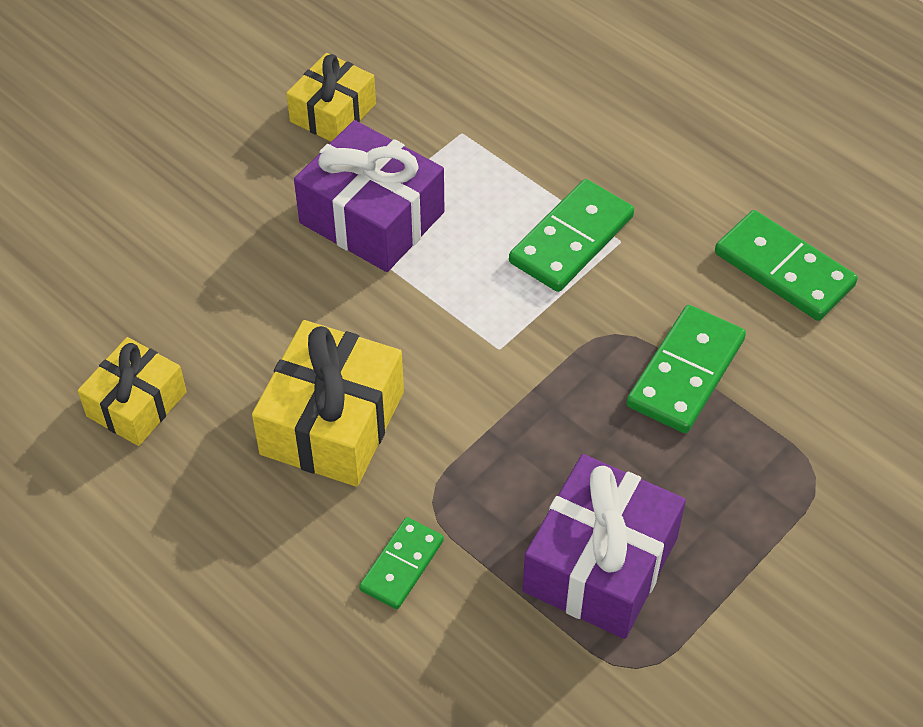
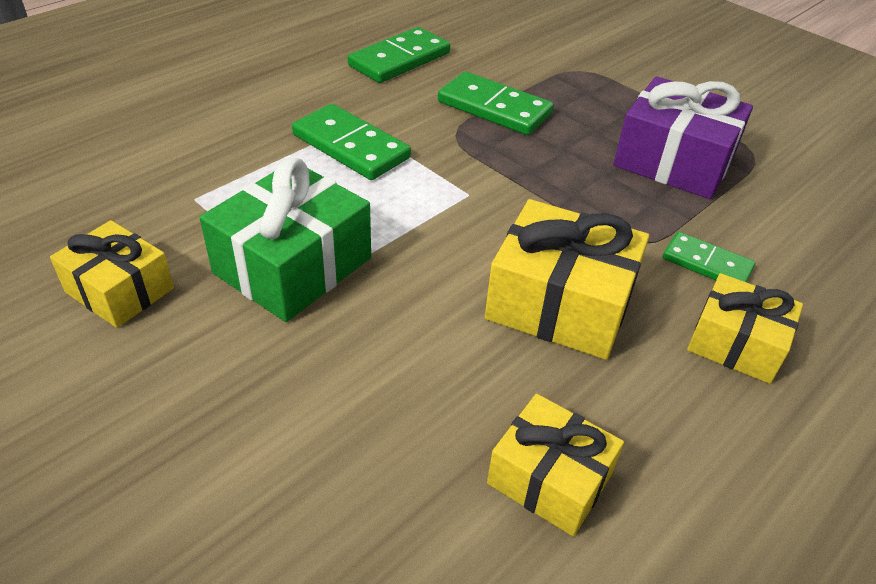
camera: 90 degrees left, 10 degrees down
purple gift [294,120,444,272] -> green gift [200,158,371,322]
none -> yellow gift [687,273,803,384]

